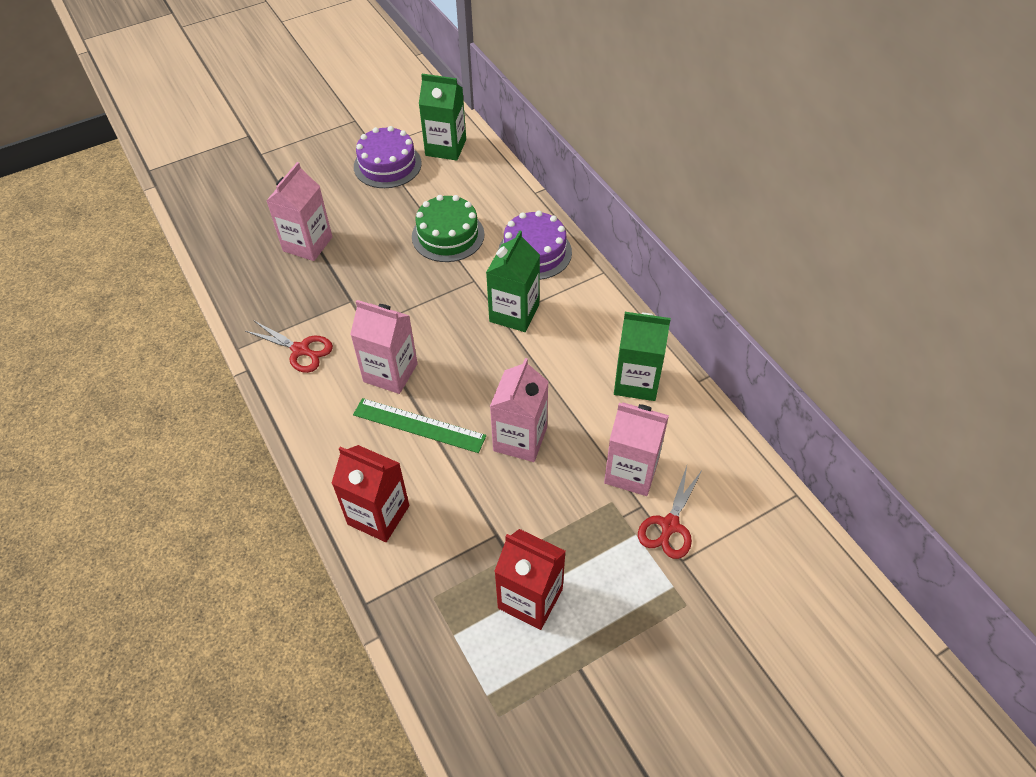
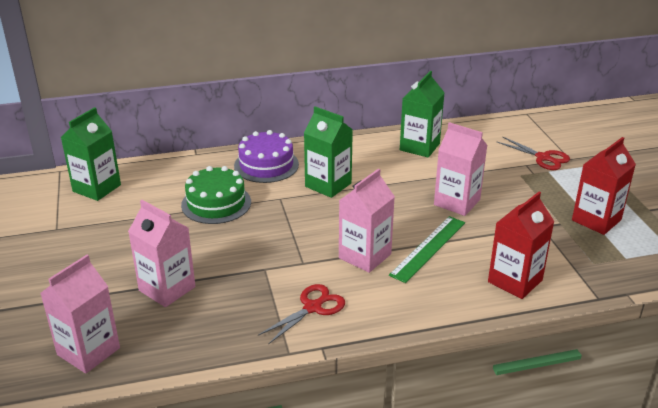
camera: 75 degrees left, 20 degrees down
purple cake [354,126,422,188] -> none
pink carton [604,402,669,496] -> pink carton moved to [40,255,120,374]

